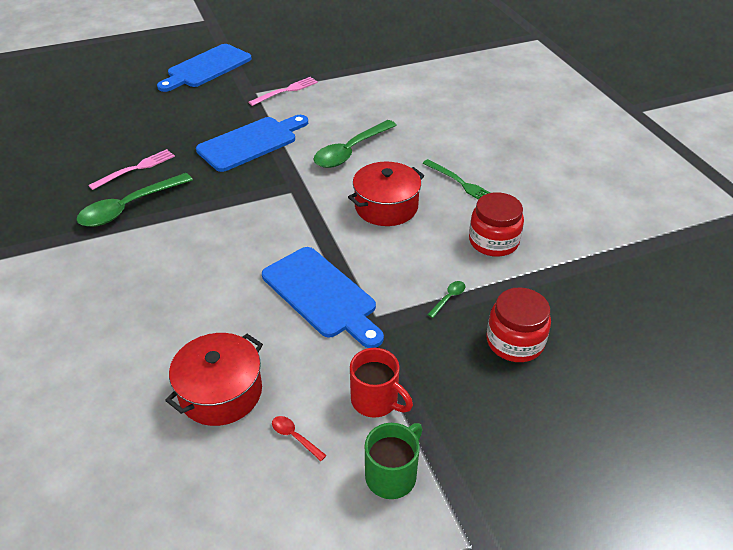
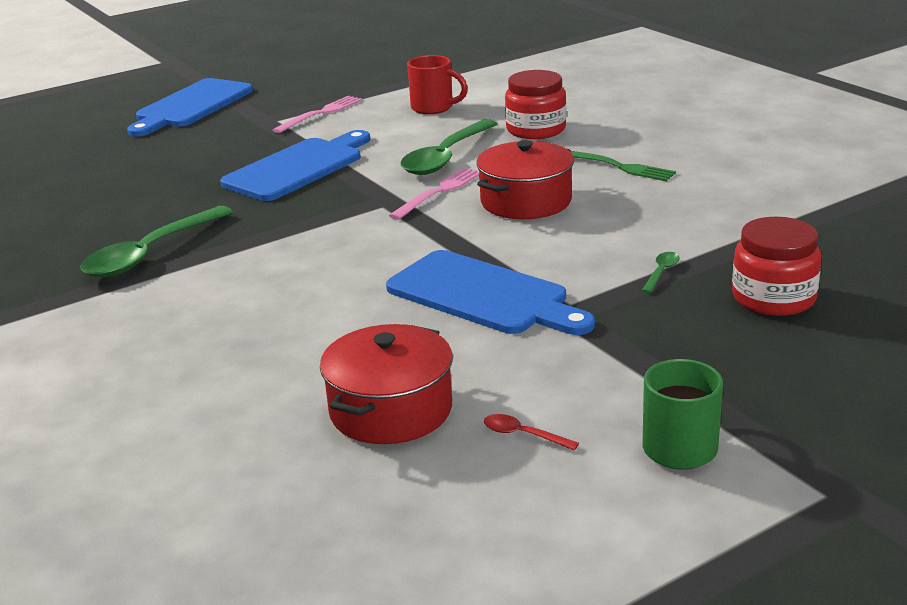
camera: 10 degrees left, 15 degrees down
pink fork [88,149,175,190] -> pink fork moved to [389,167,479,220]
red mug [350,348,413,418] -> red mug moved to [407,55,468,114]
red jar [469,192,524,257] -> red jar moved to [505,70,566,139]

